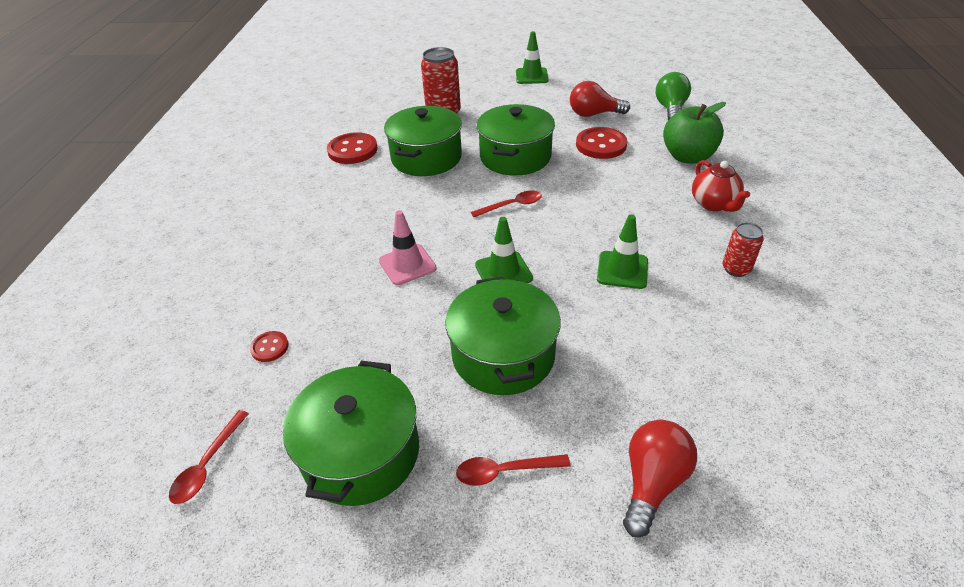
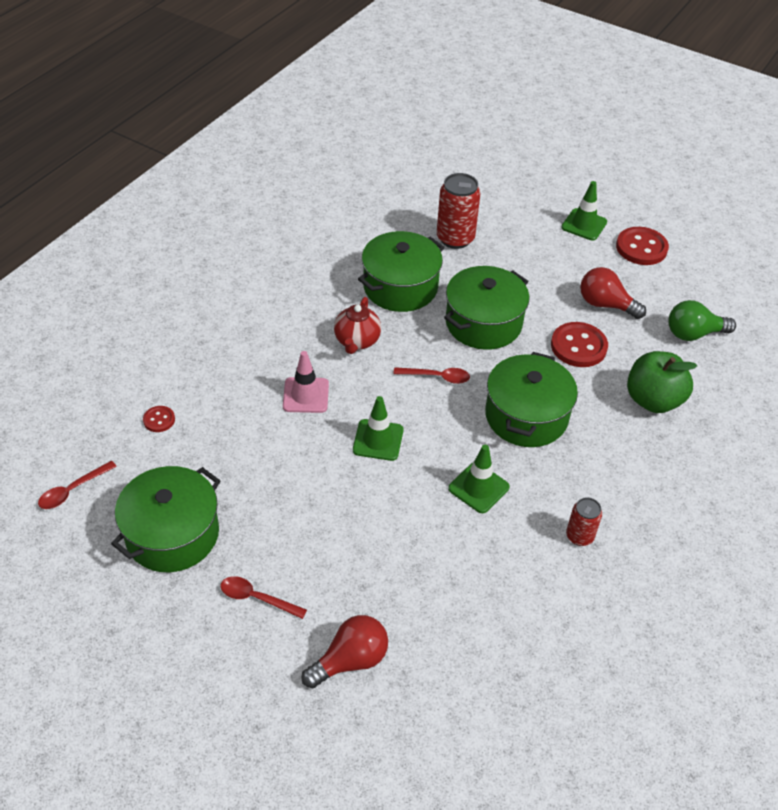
camera: 25 degrees right, 5 degrees up
red button [327,132,377,164] -> red button moved to [616,227,669,265]
green pot [445,277,561,395] -> green pot moved to [485,352,578,447]
green light bulb [656,72,691,120] -> green light bulb turned 135 degrees counterclockwise [668,300,736,341]
red teapot [692,160,750,212] -> red teapot moved to [334,297,381,354]

